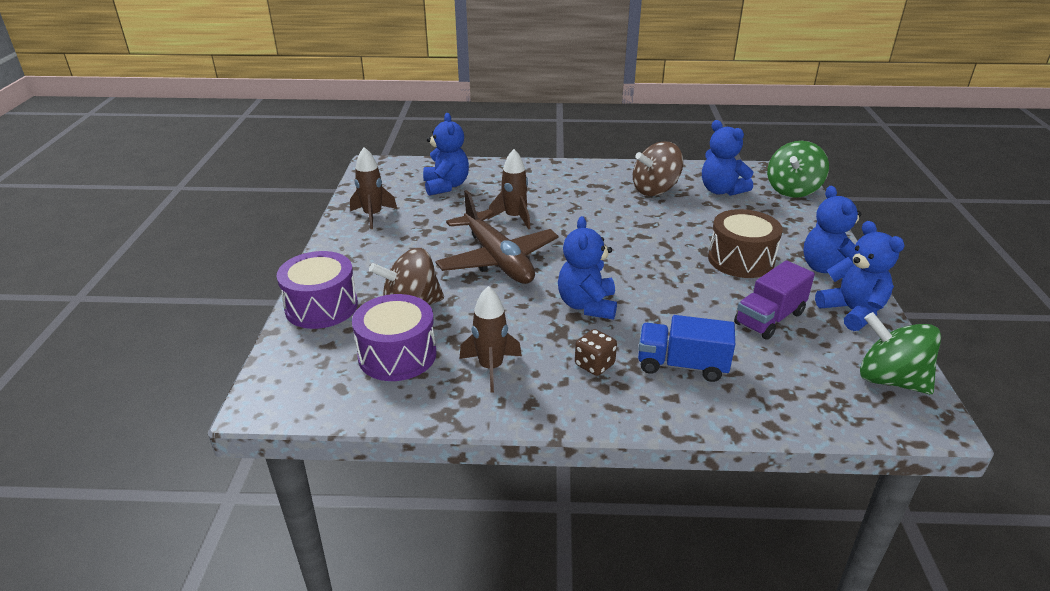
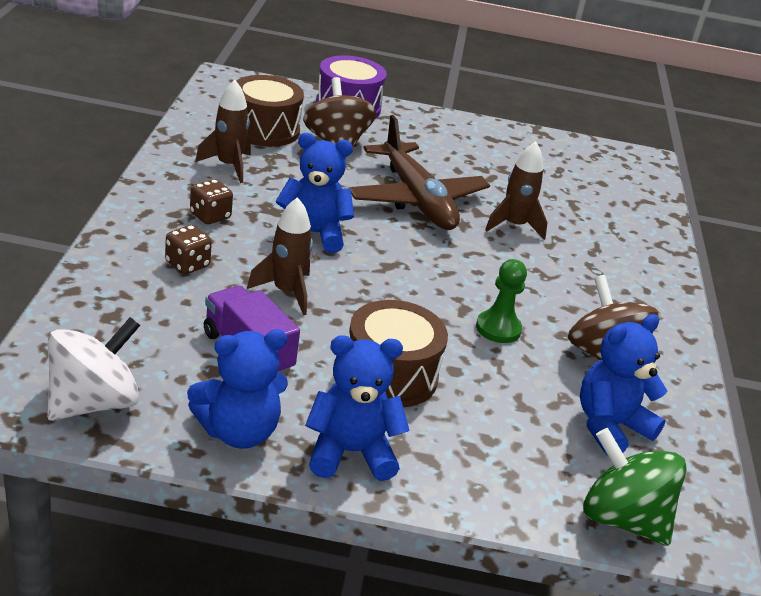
camera: 90 degrees right, 0 degrees up
brown rocket [350,147,397,229] -> brown rocket moved to [247,197,313,315]
purple drum [352,294,437,381] -> brown drum [236,75,304,147]
blue teddy bear [423,113,469,196] -> none
brown plane [435,190,559,284] -> brown plane turned 90 degrees counterclockwise [348,115,490,230]
blue truck [638,315,735,382] -> brown dice [165,225,212,274]
green spinning top [860,312,941,394] -> white spinning top [47,317,140,421]
none -> green pawn [476,259,527,343]

